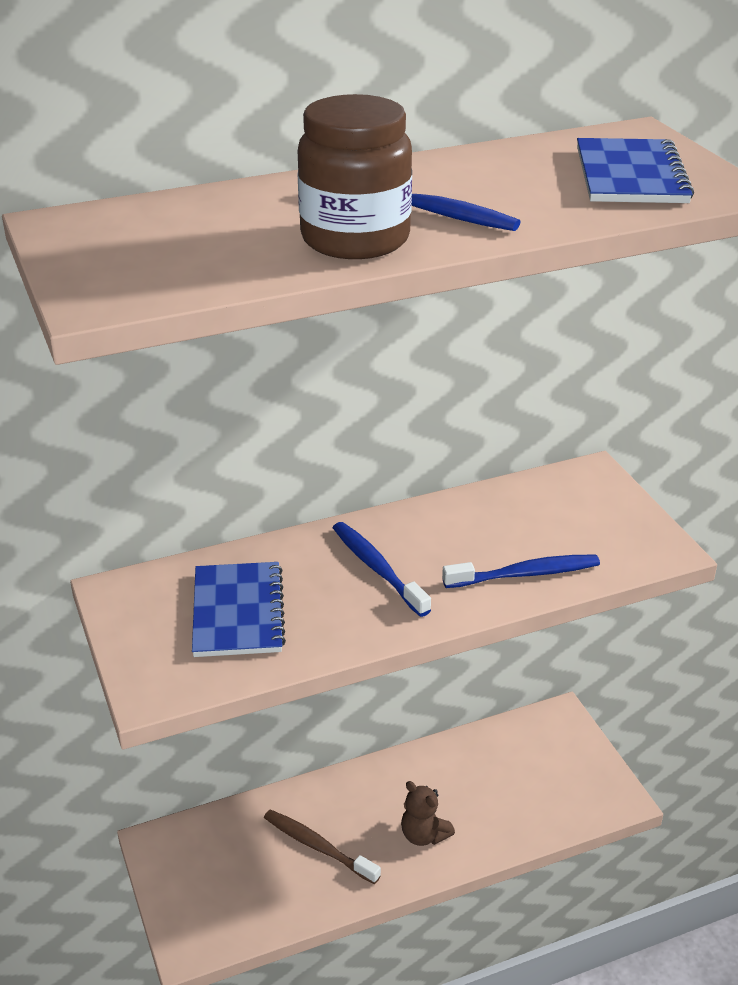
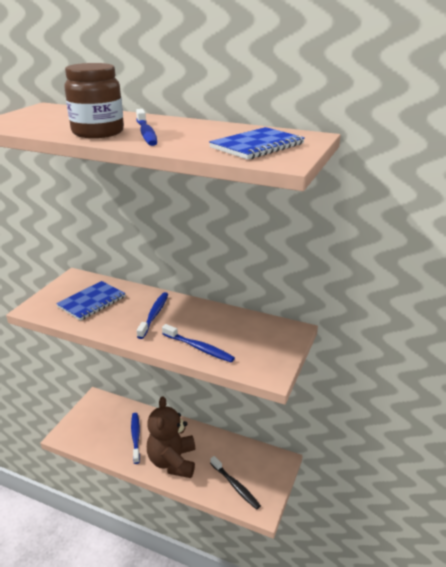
camera: 45 degrees right, 5 degrees down
brown toothbrush [264,810,381,884] -> blue toothbrush [131,413,140,464]
brown teddy bear [401,781,455,846] -> brown teddy bear [147,396,195,478], size x2.02
none -> black toothbrush [210,456,261,510]

